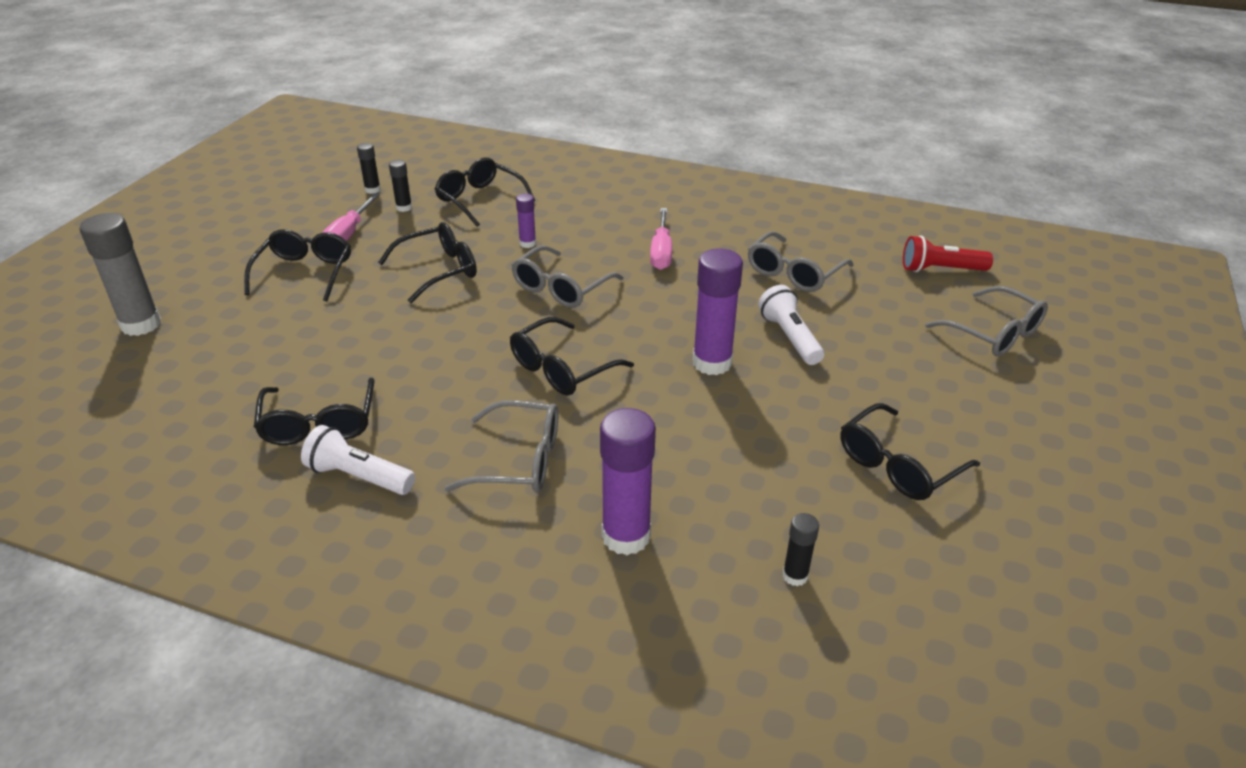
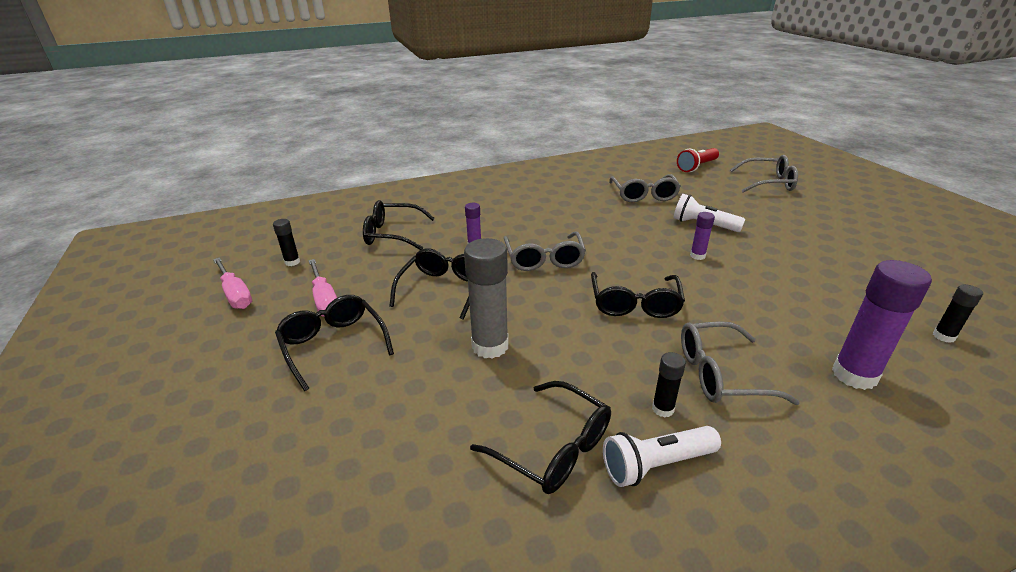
camera: 40 degrees left, 5 degrees down
grey glue stick [80,213,161,336] -> grey glue stick moved to [464,238,509,359]
black glue stick [389,160,412,212] -> black glue stick moved to [652,352,686,417]
grey glasses [444,400,558,493] -> grey glasses turned 150 degrees counterclockwise [681,321,800,405]
pink screwdriver [650,208,672,270] -> pink screwdriver moved to [213,258,252,309]
purple glue stick [693,248,743,375] -> purple glue stick [690,212,715,260], size x0.50
black glasses [840,403,980,500] -> none

